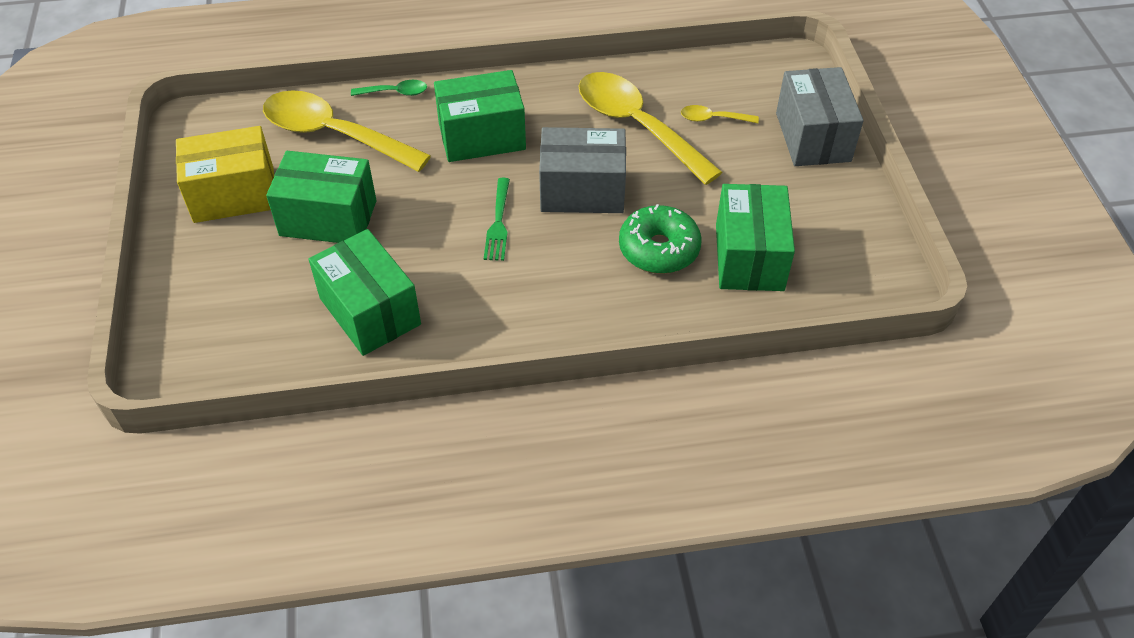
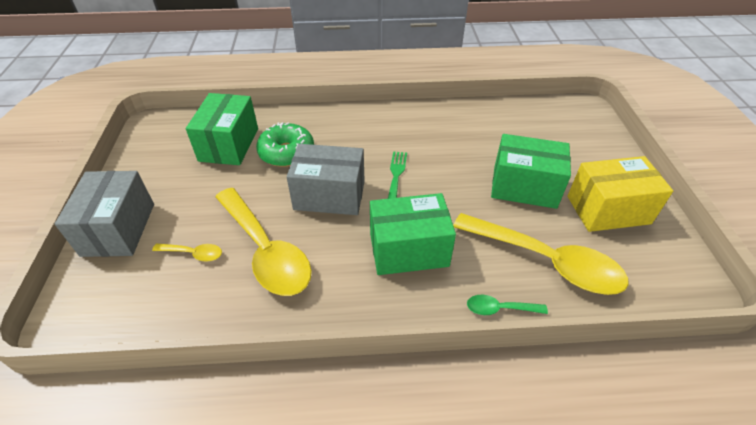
camera: 175 degrees left, 5 degrees down
green box [309,229,421,356] -> none

